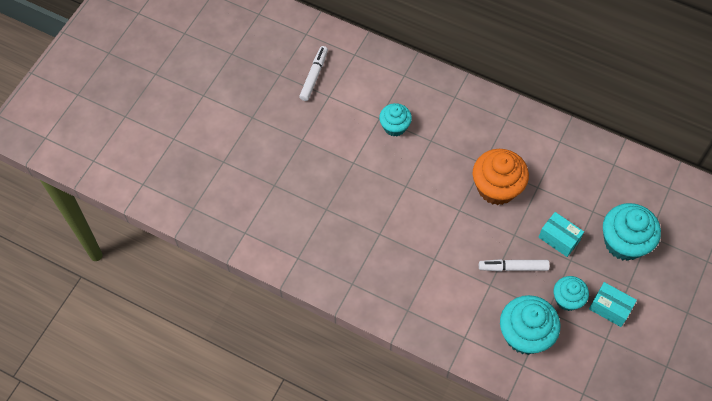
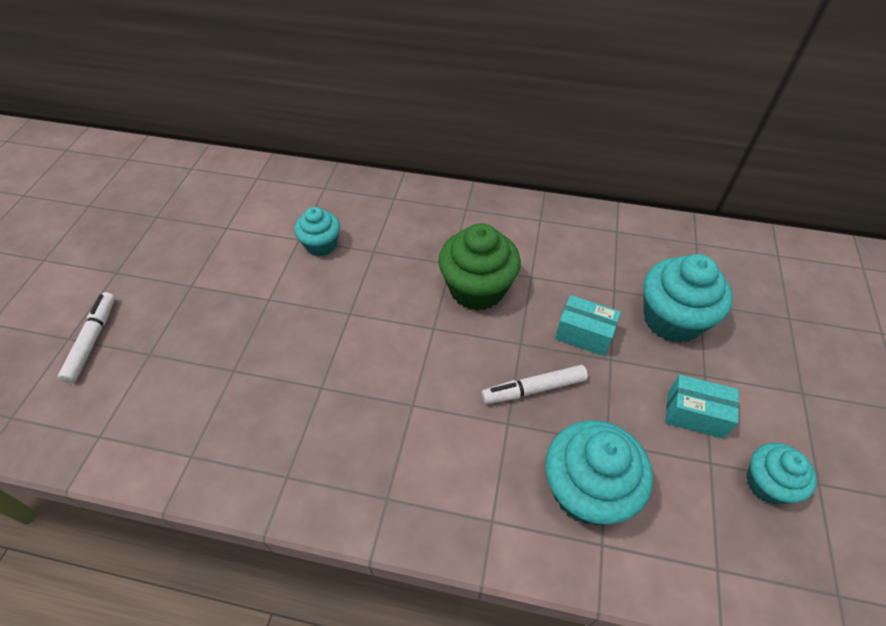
camera: 15 degrees left, 10 degrees down
white marker [299,46,328,101] -> white marker moved to [58,292,115,383]
orange cupcake [473,149,529,205] -> green cupcake [438,223,521,311]
turquoise cupcake [554,276,589,311] -> turquoise cupcake moved to [746,443,817,505]

